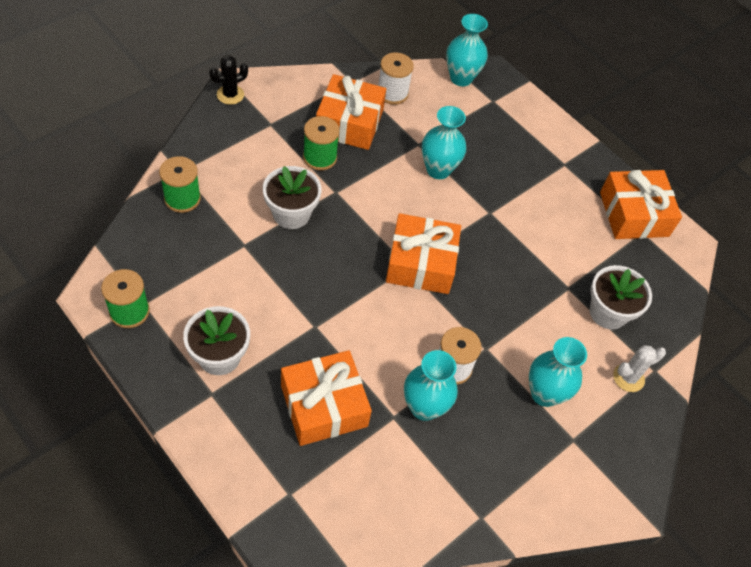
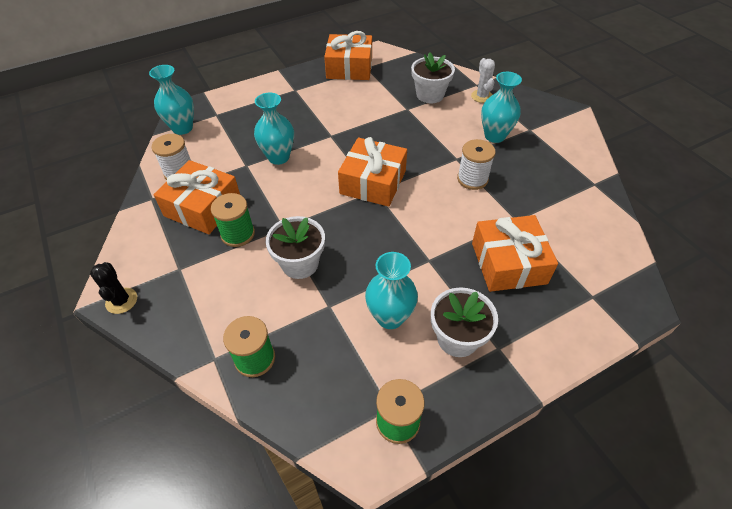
camera: 70 degrees left, 5 degrees down
turquoise vase [404,350,458,421] -> turquoise vase moved to [365,252,418,329]

